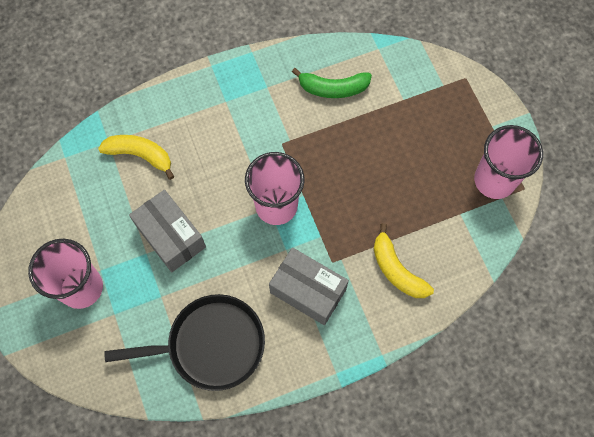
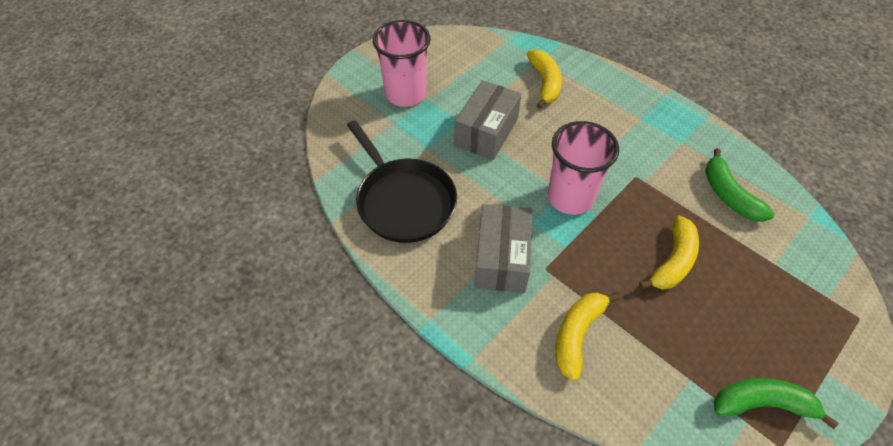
camera: 65 degrees right, 15 degrees down
pink cup [474,125,543,199] -> green banana [714,378,839,429]
none -> yellow banana [639,216,699,290]

